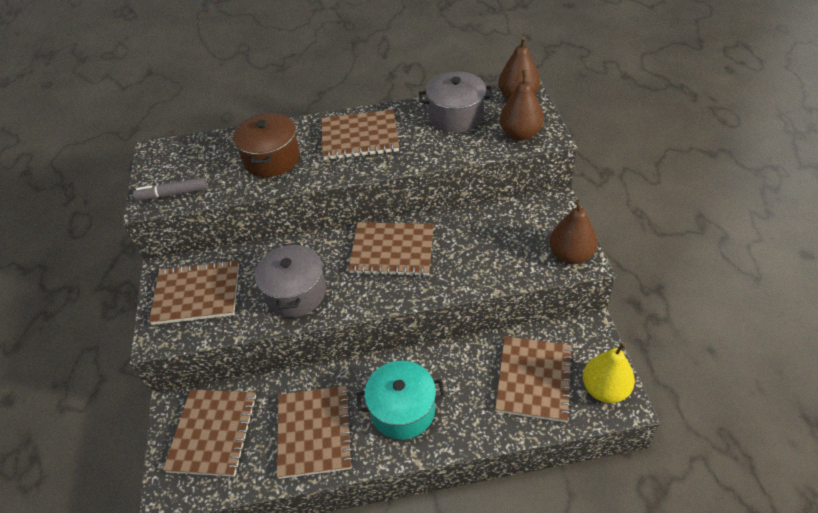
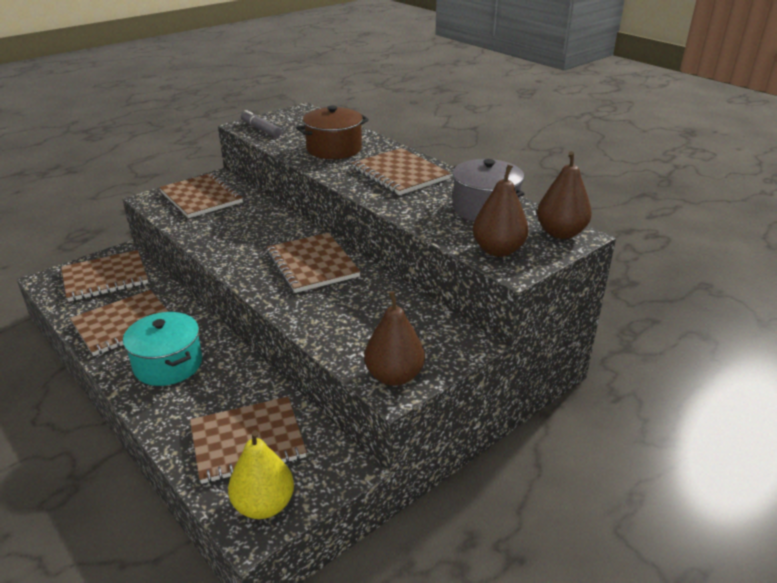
camera: 55 degrees right, 15 degrees down
grey pot [255,243,326,317] -> none

